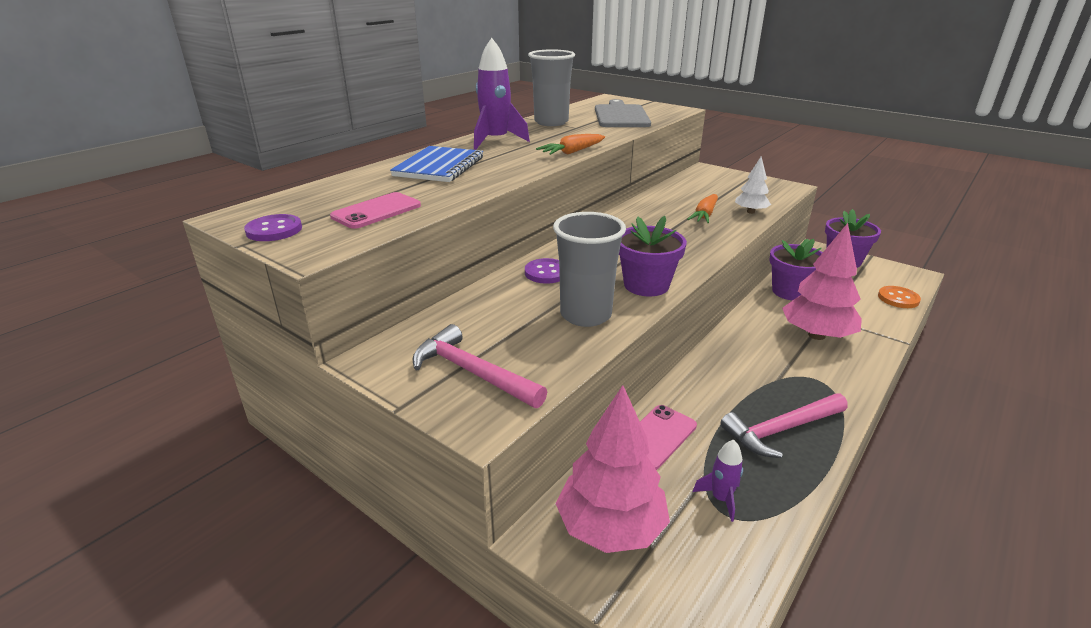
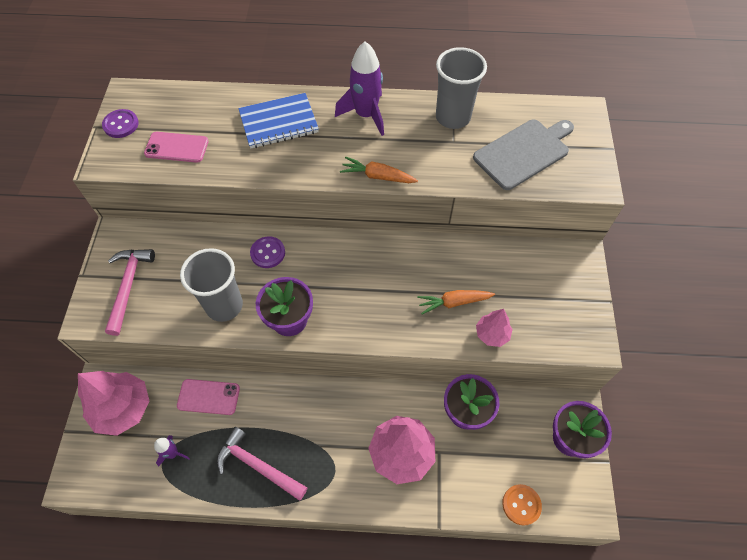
camera: 55 degrees right, 30 degrees up
white tree [735,156,771,214] -> pink tree [476,309,513,347]

